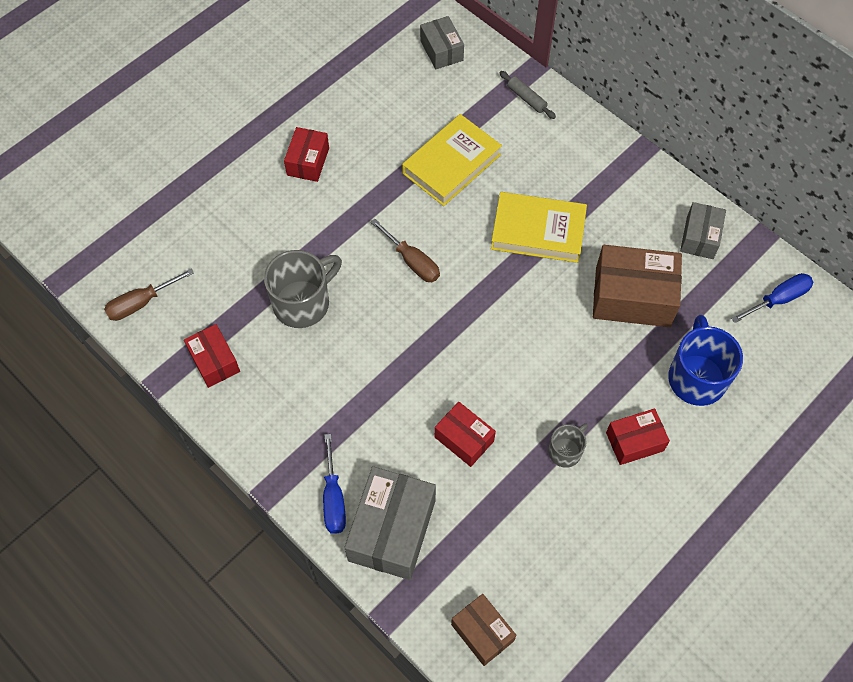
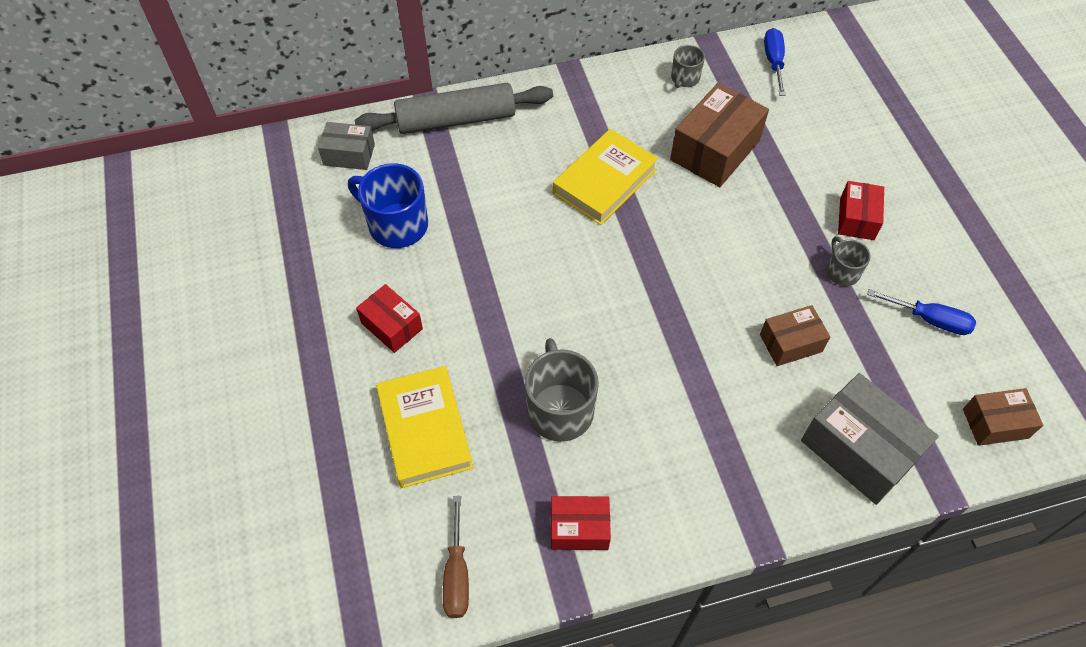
camera: 60 degrees left, 5 degrees down
blue screwdriver [323,434,346,534] -> blue screwdriver moved to [867,289,976,335]
brown screwdriver [371,219,440,282] -> none
yellow book [402,114,502,206] -> yellow book moved to [376,366,473,488]
red box [435,402,496,467] -> brown box [760,305,830,366]
grey rolling pin [500,71,556,119] -> grey rolling pin [355,83,553,134], size x2.39
blue mug [668,315,743,406] -> blue mug moved to [348,163,428,248]
grey box [680,202,726,259] -> grey mug [671,45,705,88]

